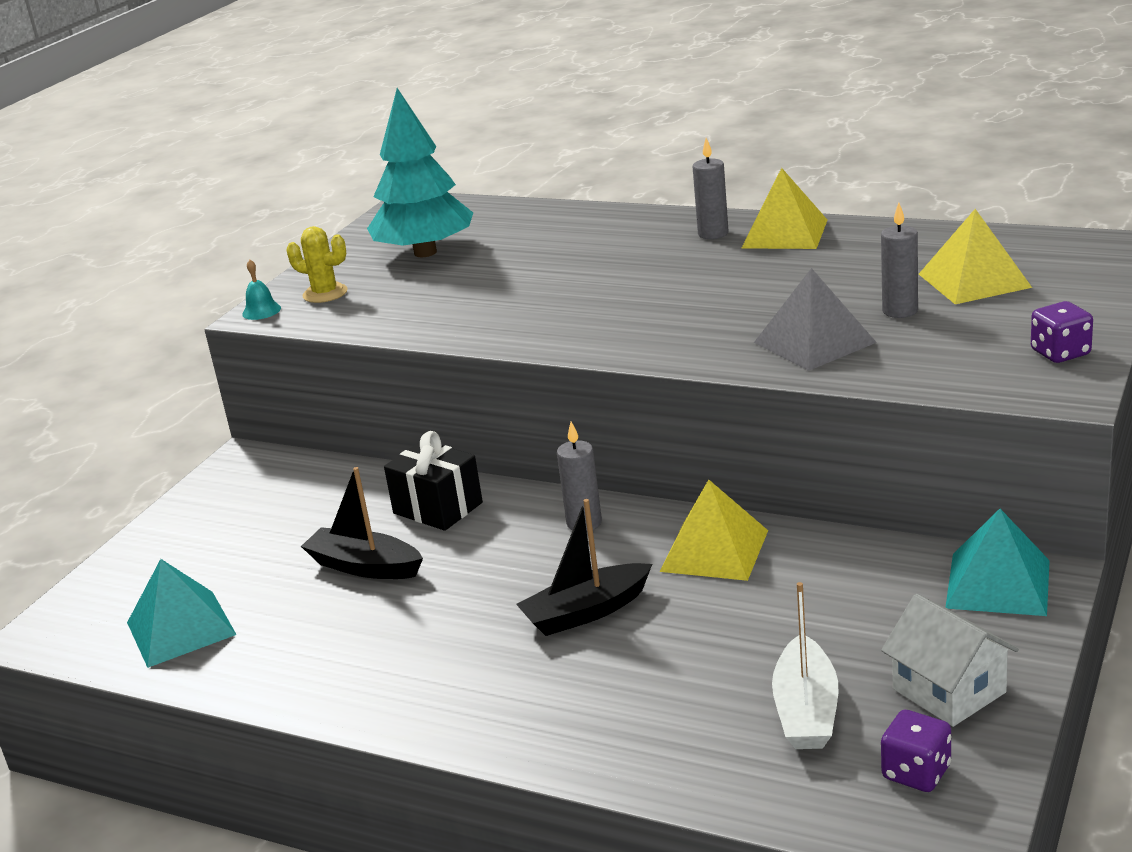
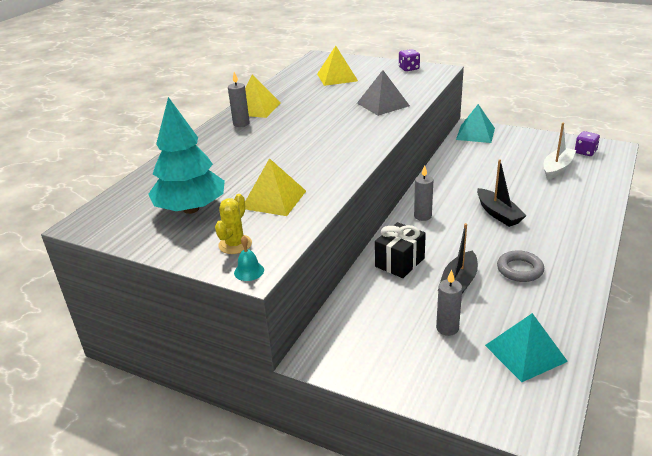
camera: 90 degrees left, 5 degrees up
yellow pyramid [660,480,768,581] -> yellow pyramid moved to [245,158,306,216]
white boat [772,582,838,749] -> white boat turned 60 degrees counterclockwise [544,123,576,180]
grey candle [881,203,918,318] -> grey candle moved to [436,270,462,336]
white house [881,594,1019,727] -> none
none -> grey ring [497,250,544,282]

